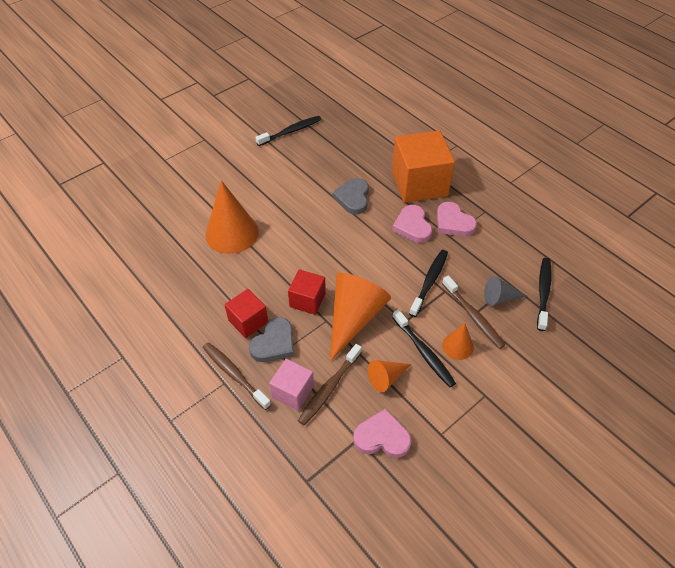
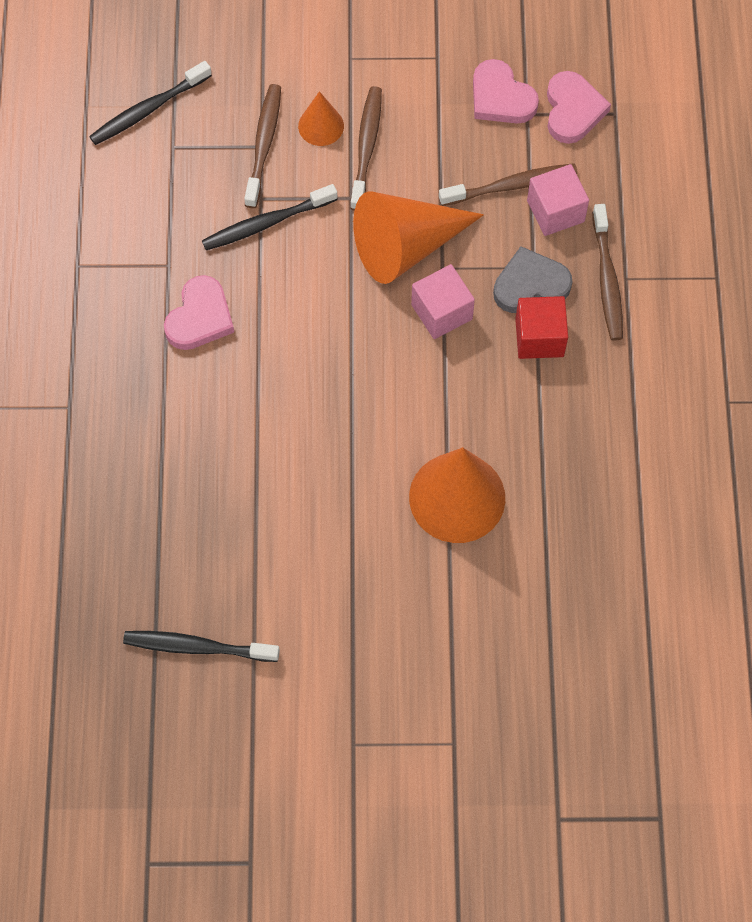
camera: 140 degrees left, 15 degrees up
red cube [288,269,326,315] -> pink cube [411,264,475,339]
grey heart [332,178,369,215] -> none
orange cone [368,360,412,392] -> none
orange cube [392,130,455,203] -> none
black toothbrush [392,309,456,387] -> brown toothbrush [350,86,382,211]
pink heart [437,202,477,236] -> pink heart moved to [547,71,611,144]
grey cone [484,276,527,306] -> none

